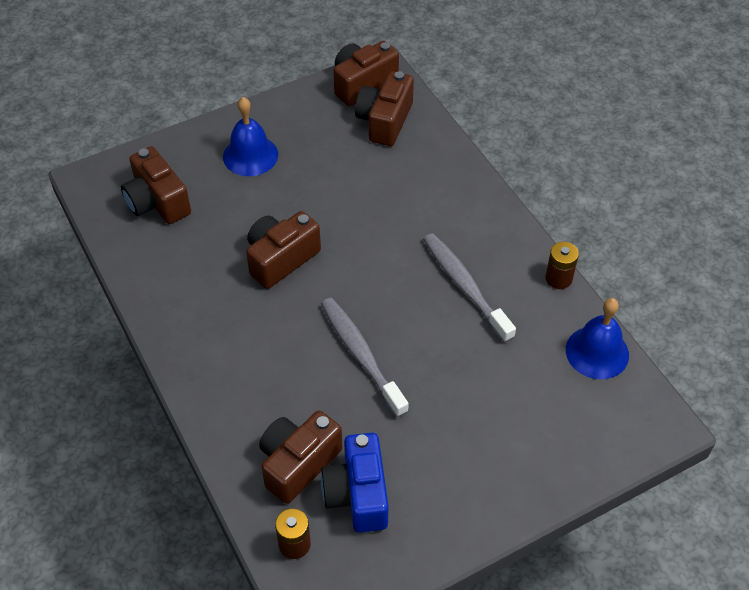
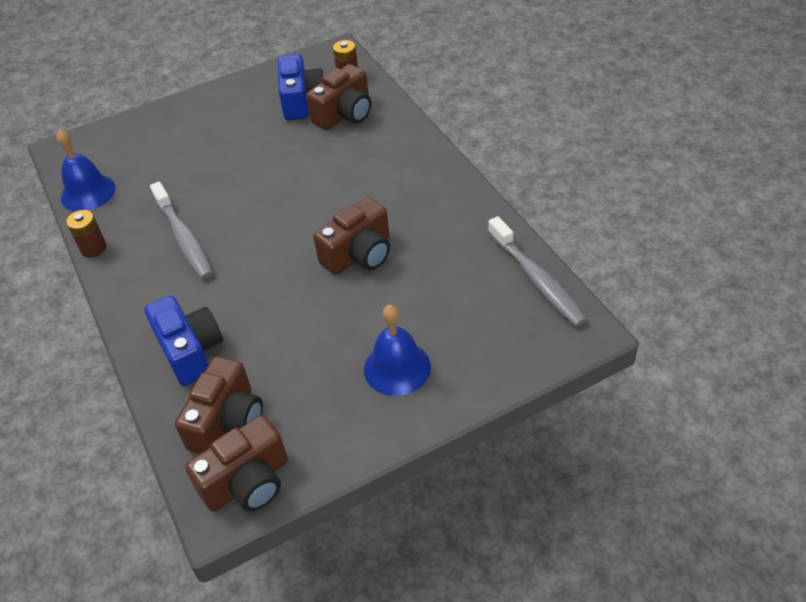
camera: 175 degrees left, 5 degrees down
brown camera [121,146,191,224] -> none
grey toothbrush [321,298,409,418] -> grey toothbrush moved to [488,216,587,327]
none -> blue camera [145,296,223,386]

